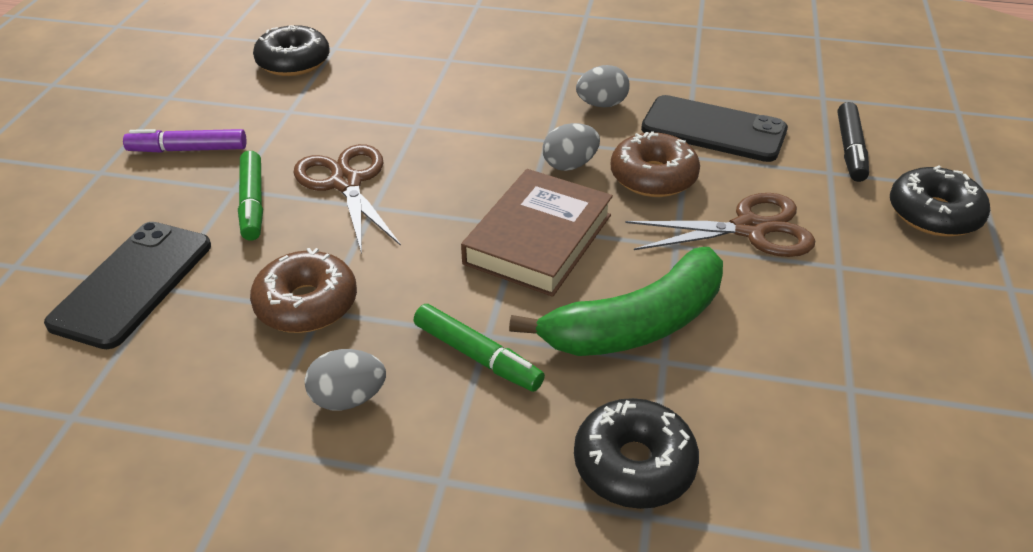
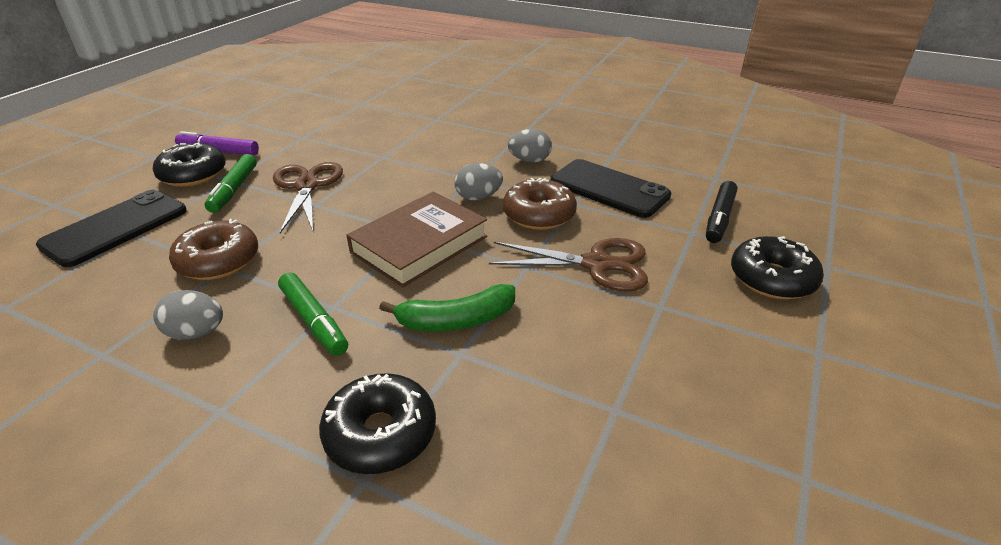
camera: 15 degrees right, 5 degrees down
black donut [253,25,330,76] -> black donut moved to [153,143,226,187]
green banana [509,247,723,356] -> green banana [379,284,515,331], size x0.66

